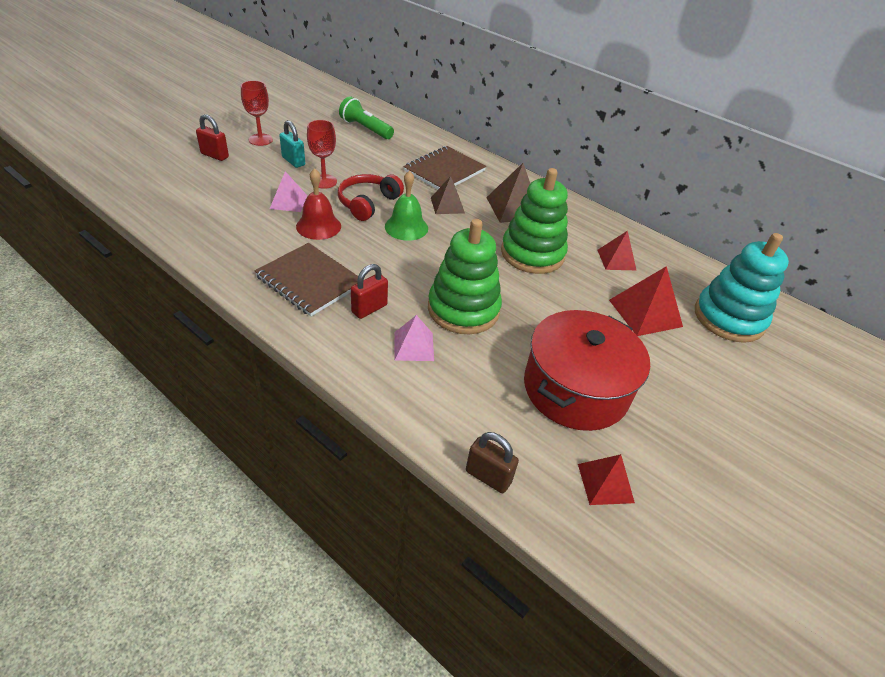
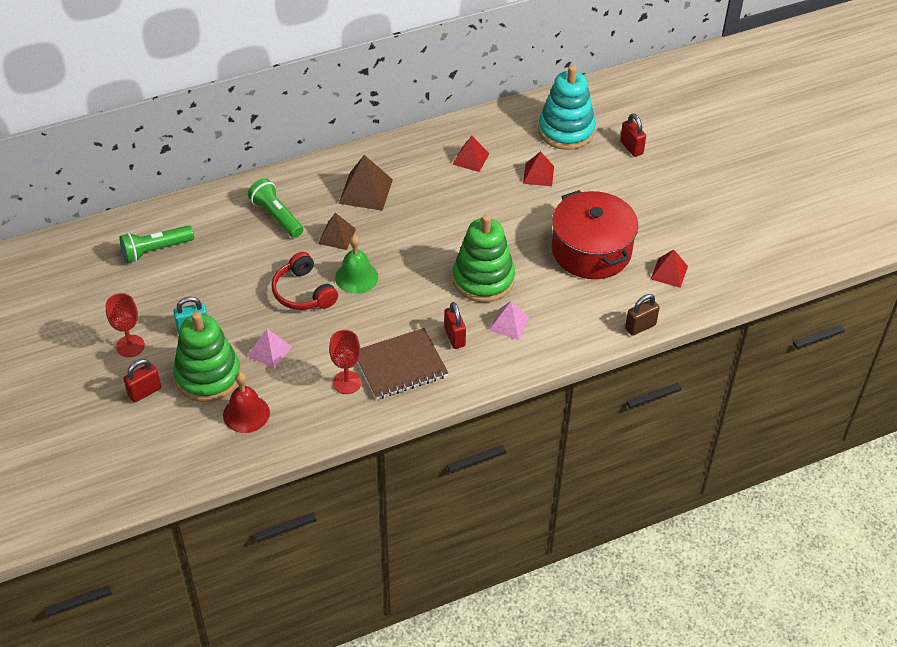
camera: 60 degrees left, 5 degrees up
red bell [296,168,341,240] -> red bell moved to [223,372,270,433]
red goblet [307,120,337,189] -> red goblet moved to [329,330,361,394]
brown notebook [403,146,486,190] -> green flashlight [248,178,303,238]
green stacking toy [501,168,568,274] -> green stacking toy moved to [173,312,241,402]
red pyramid [609,266,683,336] -> red pyramid [523,151,554,186], size x0.65
none -> red padlock [620,114,646,157]

